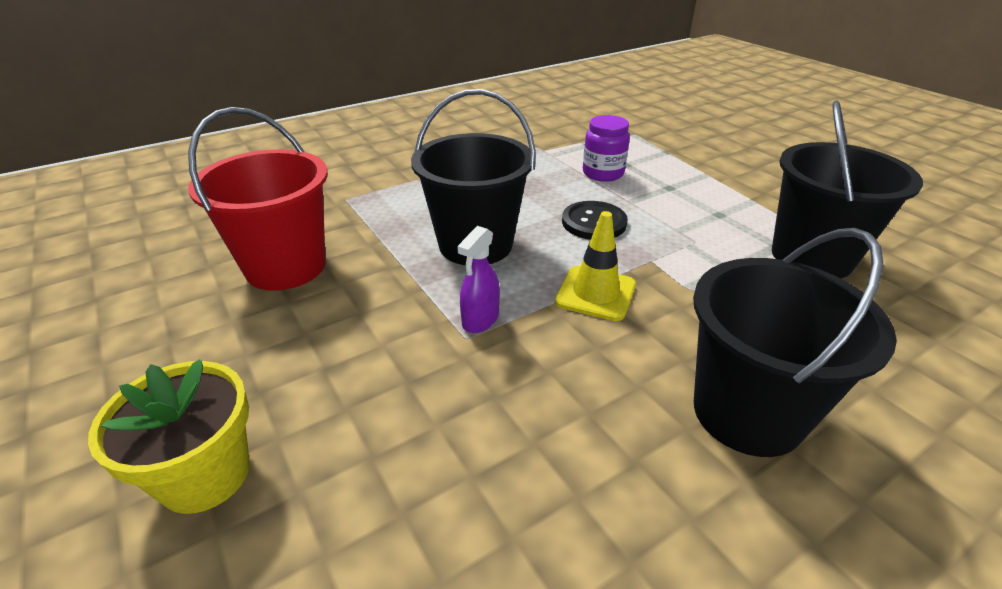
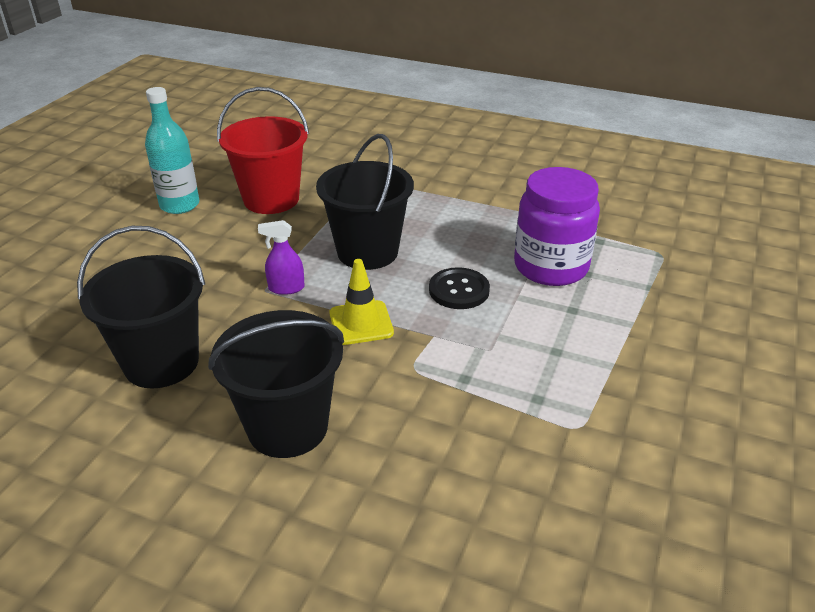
camera: 55 degrees right, 0 degrees up
yellow flower pot [88,359,250,514] -> none
purple jar [583,115,630,182] -> purple jar [514,167,600,286], size x1.72
black bucket [772,100,923,278] -> black bucket moved to [77,226,205,389]
none -> turquoise bottle [145,87,199,214]

